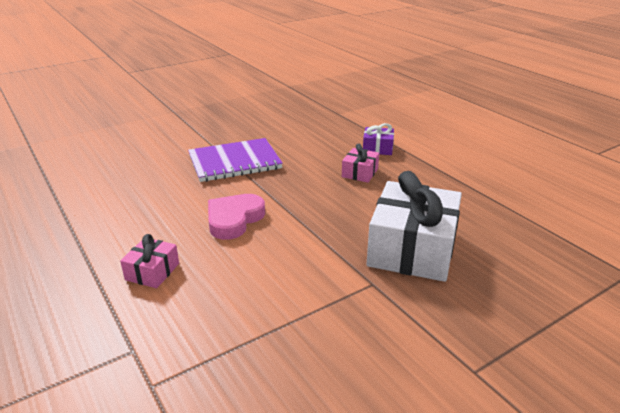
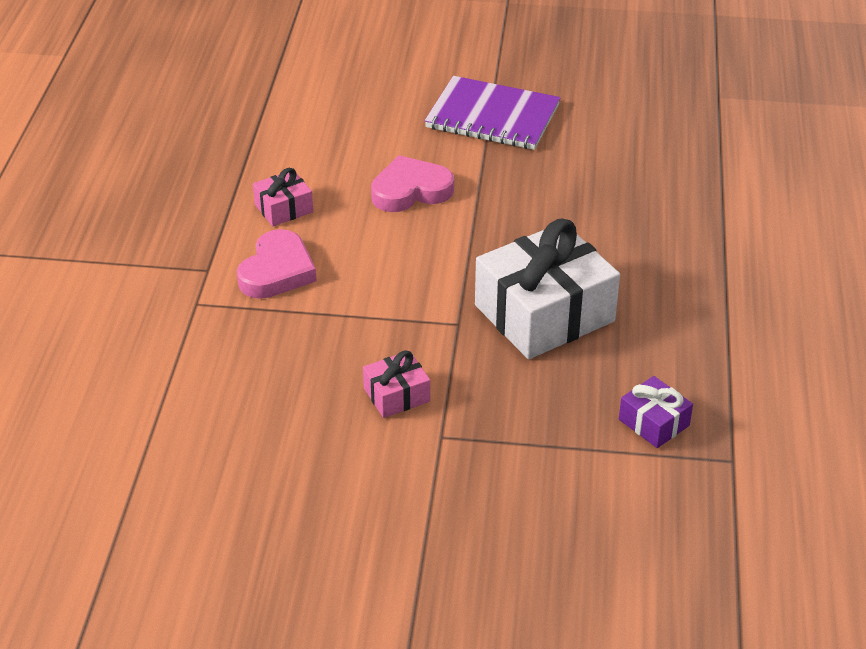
camera: 40 degrees right, 10 degrees up
pink gift [342,144,379,183] -> pink gift moved to [363,350,430,418]
purple gift [363,123,394,155] -> purple gift moved to [619,376,693,448]
none -> pink heart [237,229,317,299]

